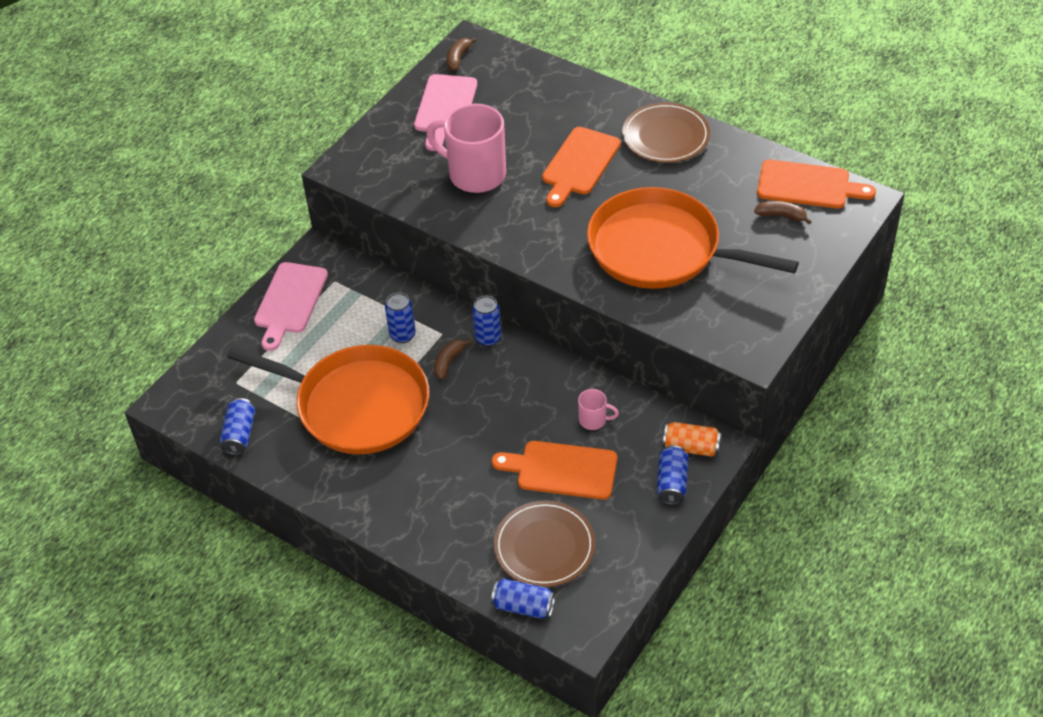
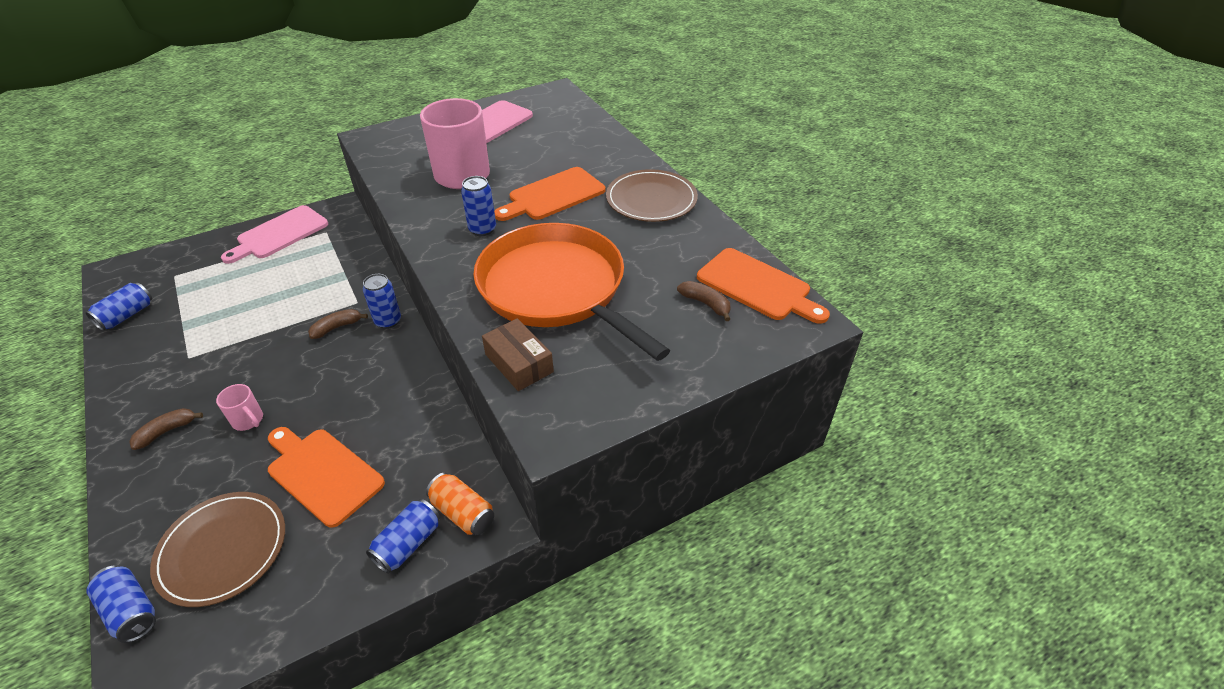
camera: 25 degrees right, 5 degrees down
orange pan [227,345,429,454] -> none
blue can [385,293,416,343] -> blue can moved to [461,176,496,236]
brown banana [447,37,477,71] -> brown banana moved to [129,408,203,450]
pink mug [578,389,619,430] -> pink mug moved to [216,384,263,431]
none -> brown box [482,318,554,391]

